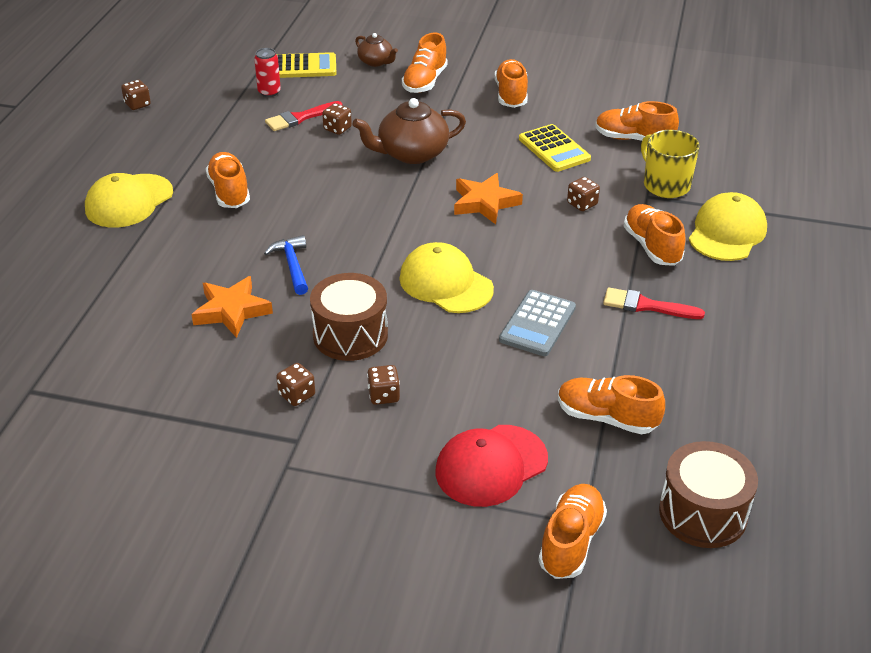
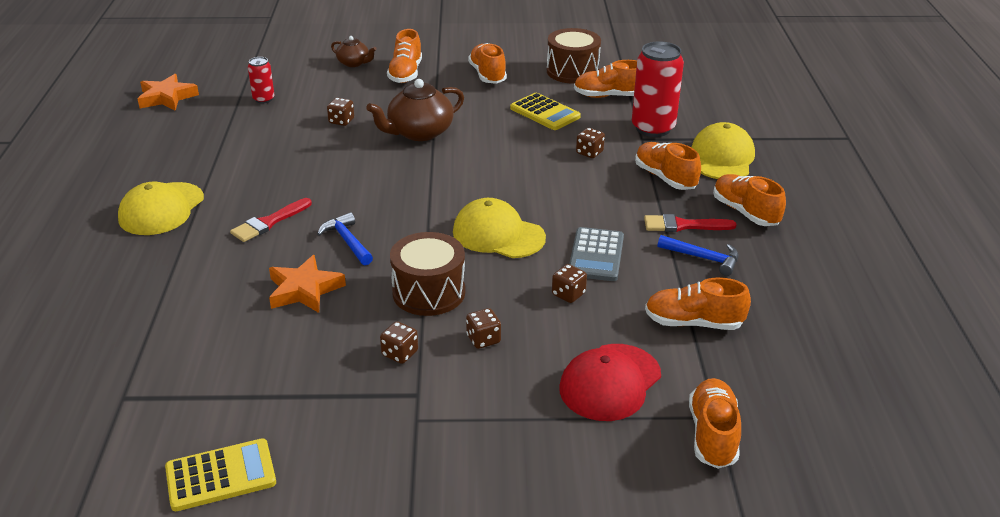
camera: 15 degrees left, 5 degrees down
brown dice [121,80,151,110] -> brown dice moved to [552,264,587,303]
orange shoe [206,152,250,208] -> orange shoe moved to [713,174,786,226]
red brush [265,101,343,131] -> red brush moved to [230,198,312,242]
yellow calculator [276,52,337,78] -> yellow calculator moved to [165,438,276,511]
orange star [454,173,523,224] -> orange star moved to [138,74,199,111]
yellow mug [641,130,700,198] -> red can [632,41,684,137]
brown drum [659,441,758,548] -> brown drum moved to [547,28,601,84]
none -> blue hammer [658,235,738,276]

